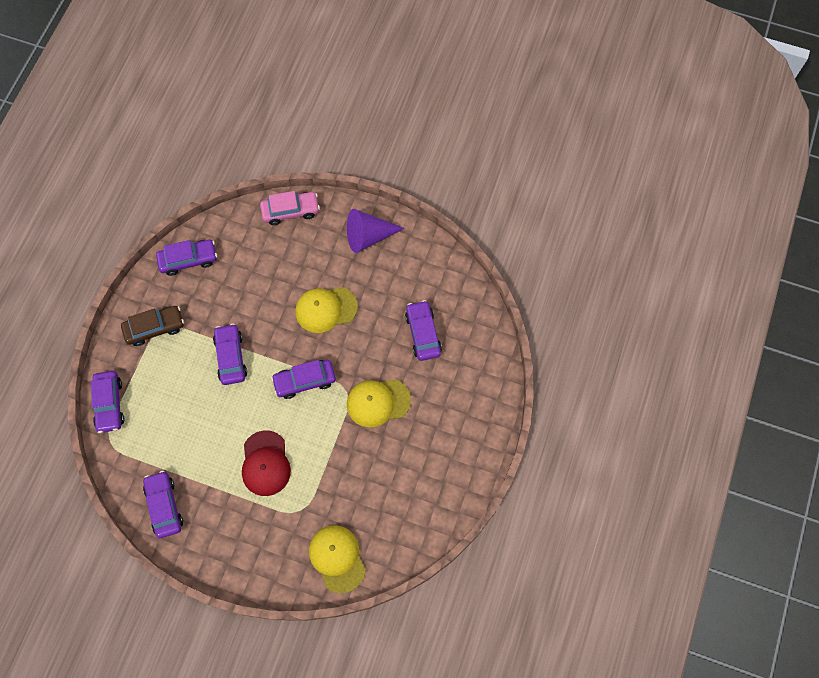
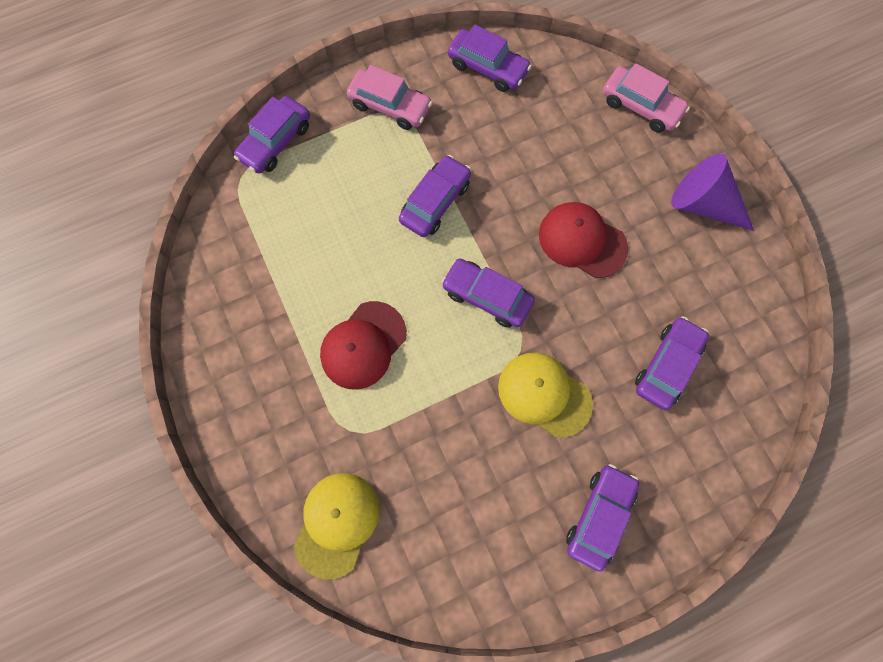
camera: 45 degrees right, 5 degrees up
brown car [121,306,184,346] -> pink car [347,65,433,130]
purple car [143,471,183,538] -> purple car moved to [566,464,639,572]
yellow cap [296,287,358,333] -> red cap [539,202,628,278]

